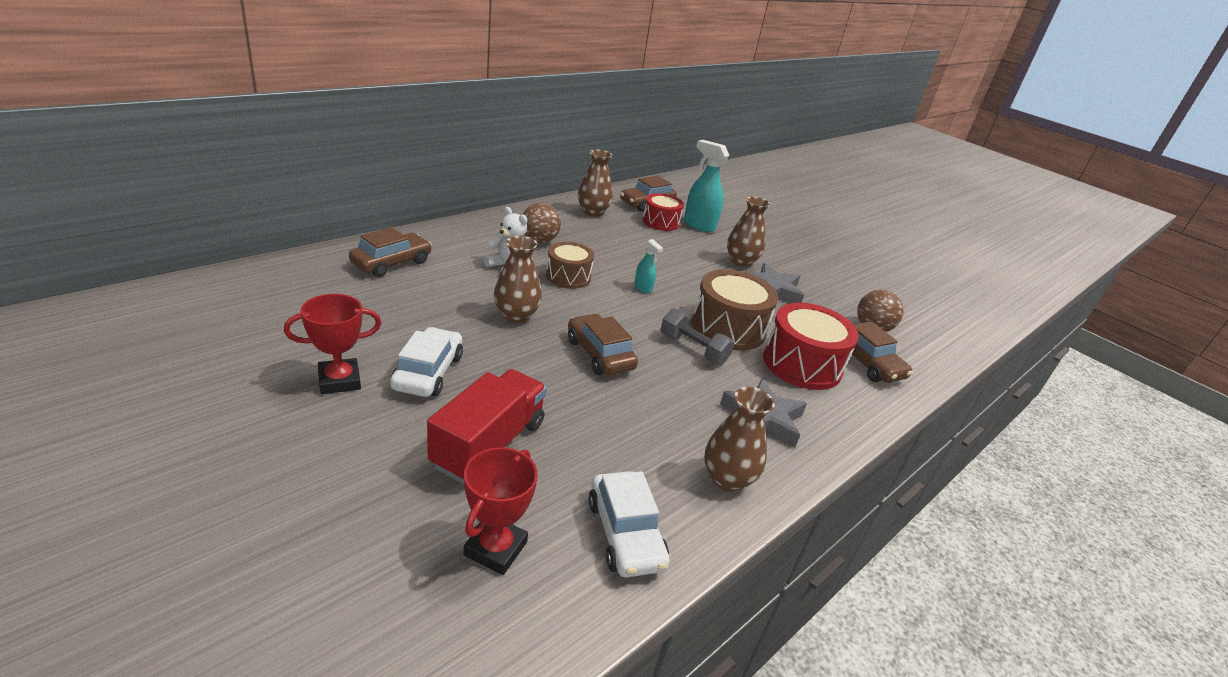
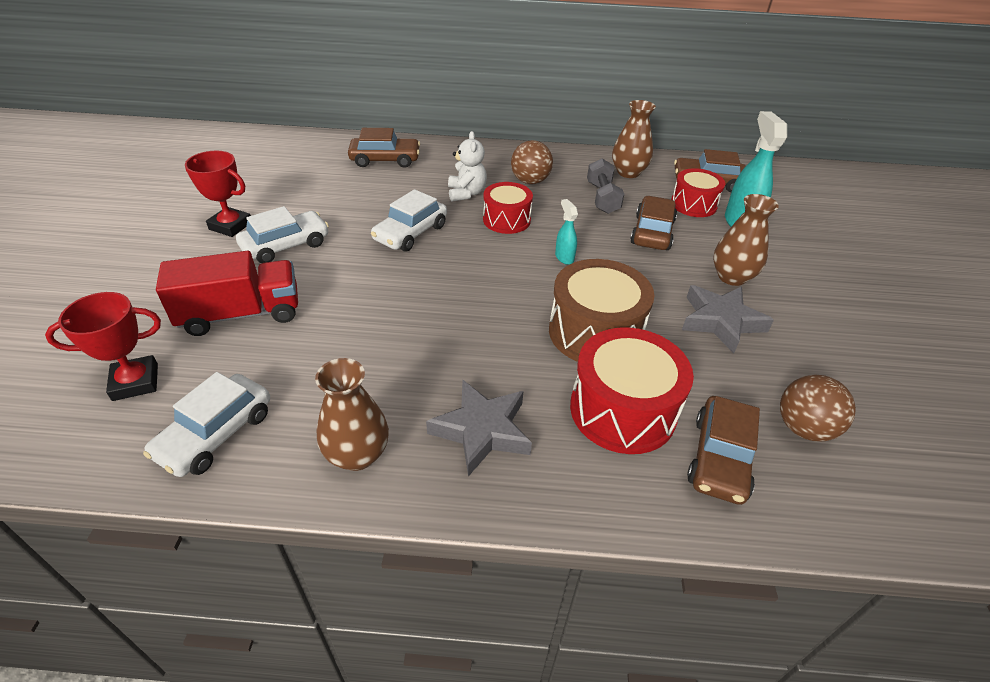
camera: 50 degrees right, 10 degrees up
brown vase [494,236,542,323] -> white car [371,189,447,252]
brown drum [546,242,594,289] -> red drum [483,182,533,234]
brown car [568,314,638,375] -> brown car moved to [630,196,677,250]
turquoise spray bottle [634,239,663,293] -> turquoise spray bottle turned 150 degrees clockwise [555,199,578,265]
grey dumbbell [661,308,735,365] -> grey dumbbell moved to [587,158,624,214]

